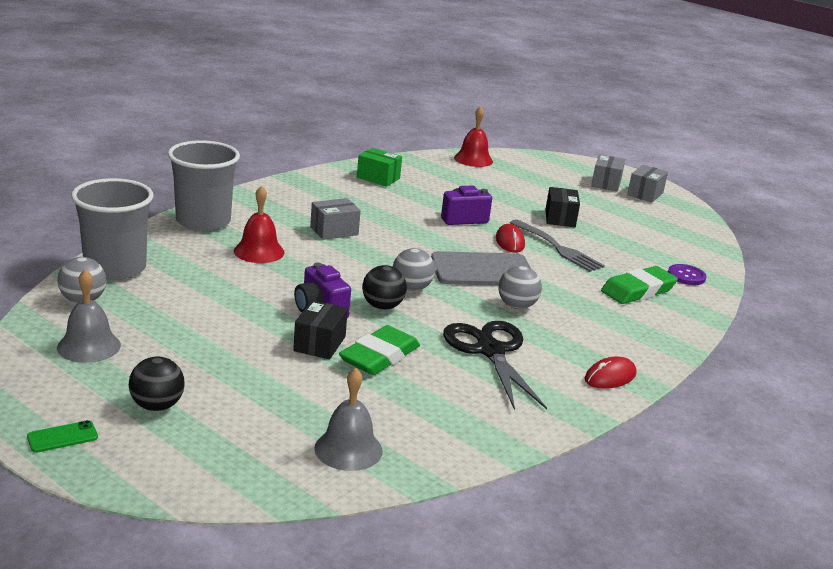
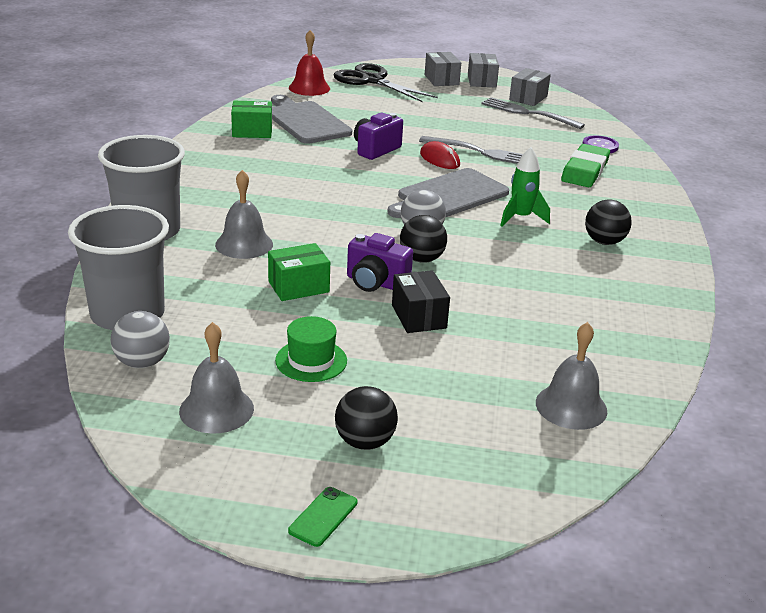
camera: 30 degrees left, 5 degrees up
red bell [234,186,285,263] -> grey bell [215,170,273,259]
grey box [310,198,361,240] -> grey box moved to [509,68,551,106]
green eraser [339,325,420,375] -> none
black scissors [443,321,547,410] -> black scissors moved to [334,63,438,102]
grey ball [499,266,542,309] -> green rocket [500,147,550,227]
black box [545,187,580,227] -> none
red mouse [585,356,636,389] -> none
none -> green box [268,243,330,301]
none -> grey cutting board [271,95,352,144]
none -> green hat [275,316,347,382]
none -> grey fork [481,97,585,129]
none -> black ball [585,199,632,245]

